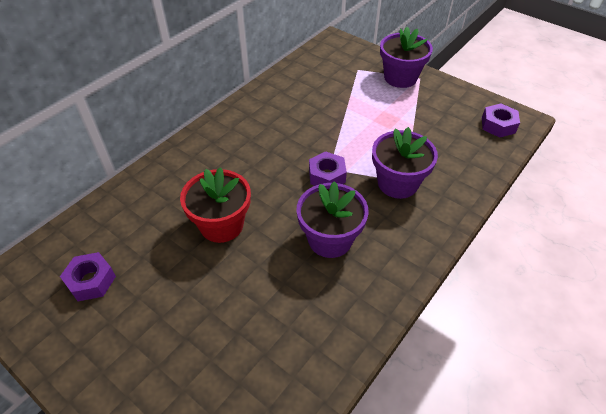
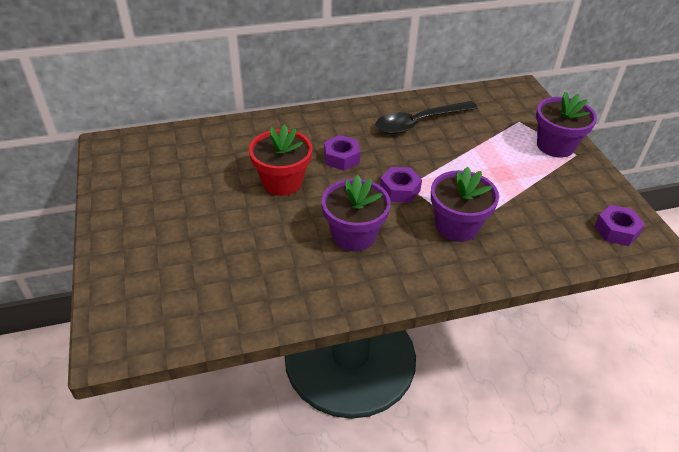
camera: 35 degrees right, 5 degrees down
purple nut [60,252,116,301] -> purple nut moved to [324,135,360,170]
none -> black spoon [375,101,478,134]

